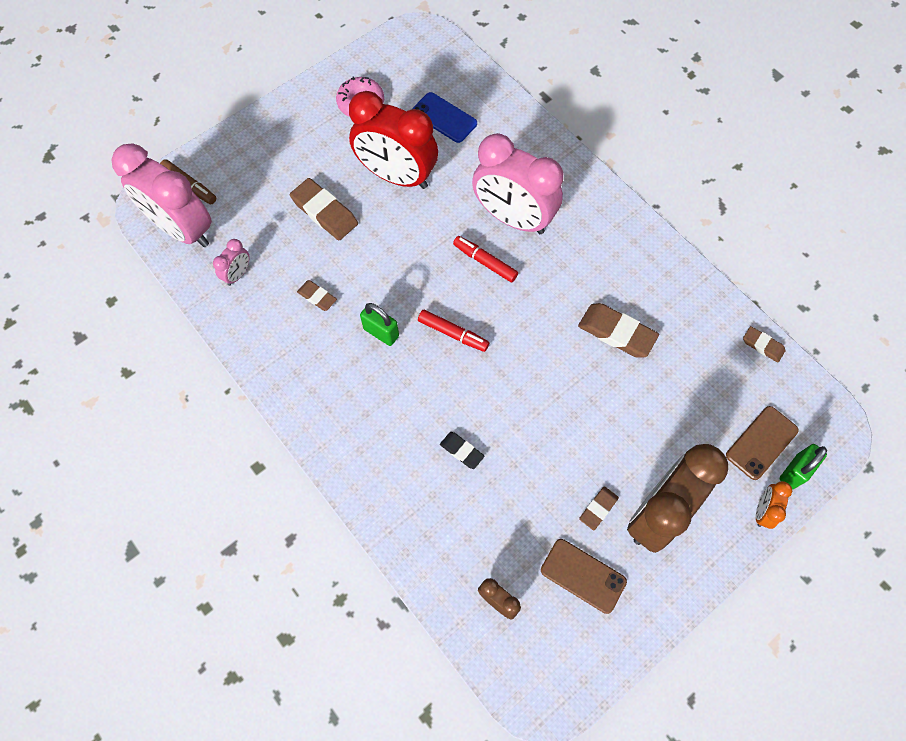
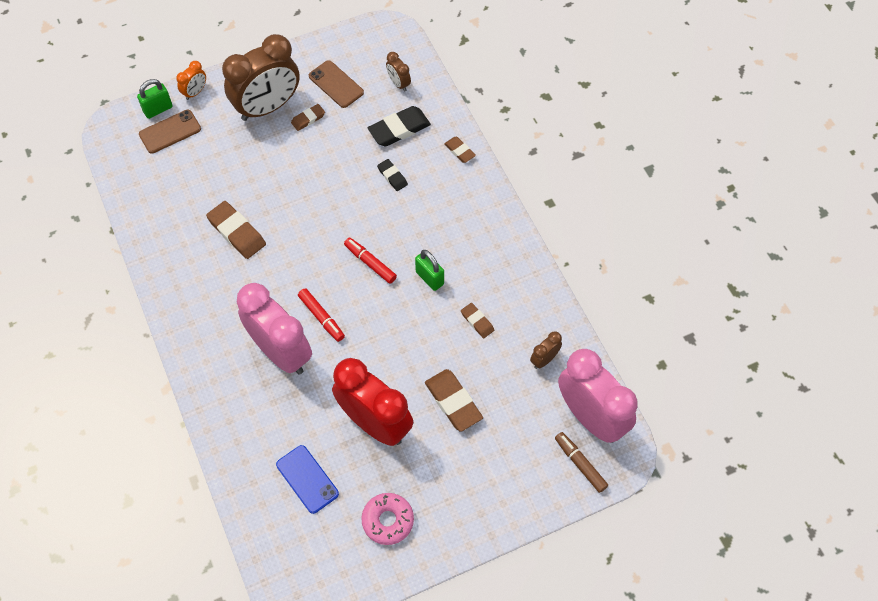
camera: 165 degrees left, 5 degrees down
pink clock [213,239,250,286] -> brown clock [530,331,562,369]
brown eraser [743,326,786,363] -> brown eraser moved to [444,137,476,163]
none -> black eraser [368,106,431,146]

